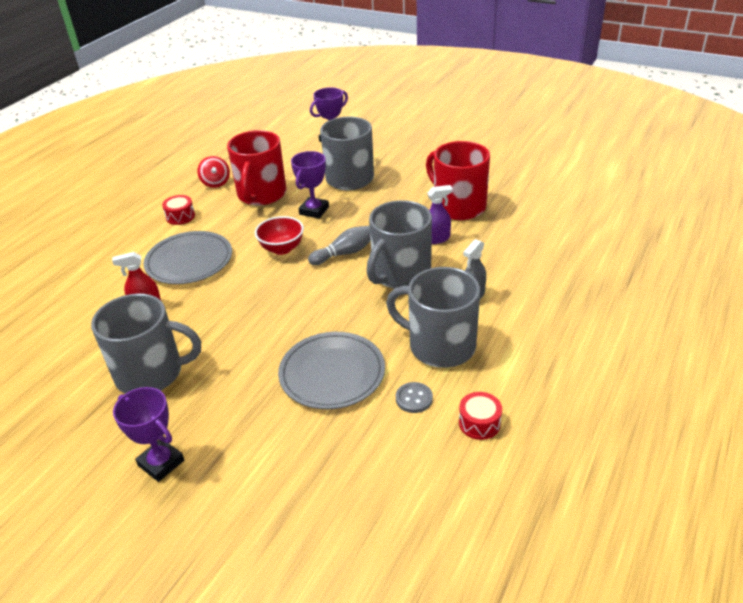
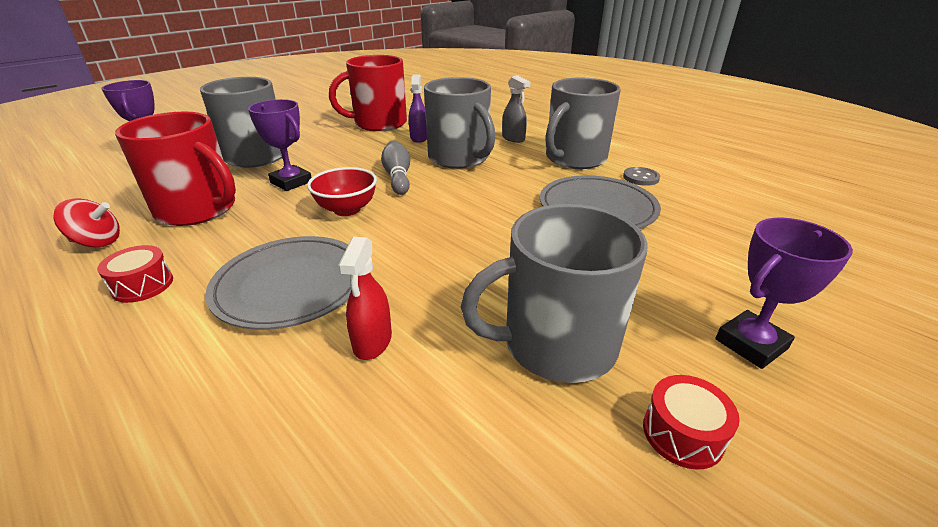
camera: 75 degrees left, 5 degrees down
grey mug [91,293,201,394] -> grey mug turned 120 degrees counterclockwise [461,204,648,383]
red drum [459,392,502,440] -> red drum moved to [643,375,740,470]

